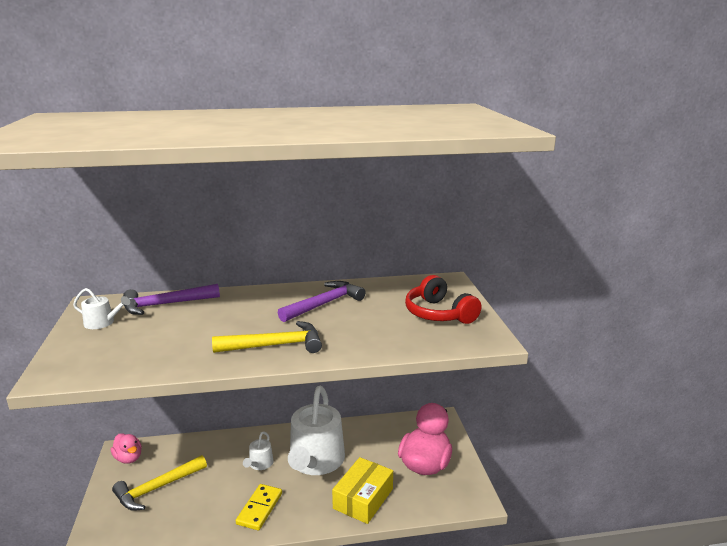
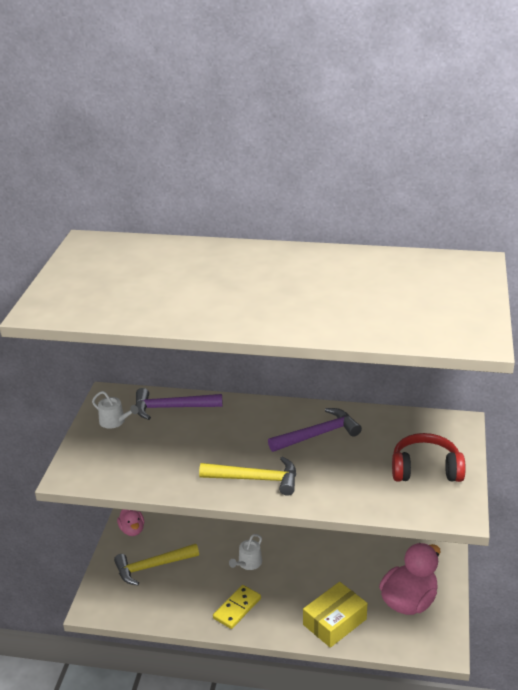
camera: 20 degrees right, 10 degrees up
white watering can [288,386,345,475] -> none
red headphones [405,275,481,324] -> red headphones turned 105 degrees clockwise [392,433,466,482]

